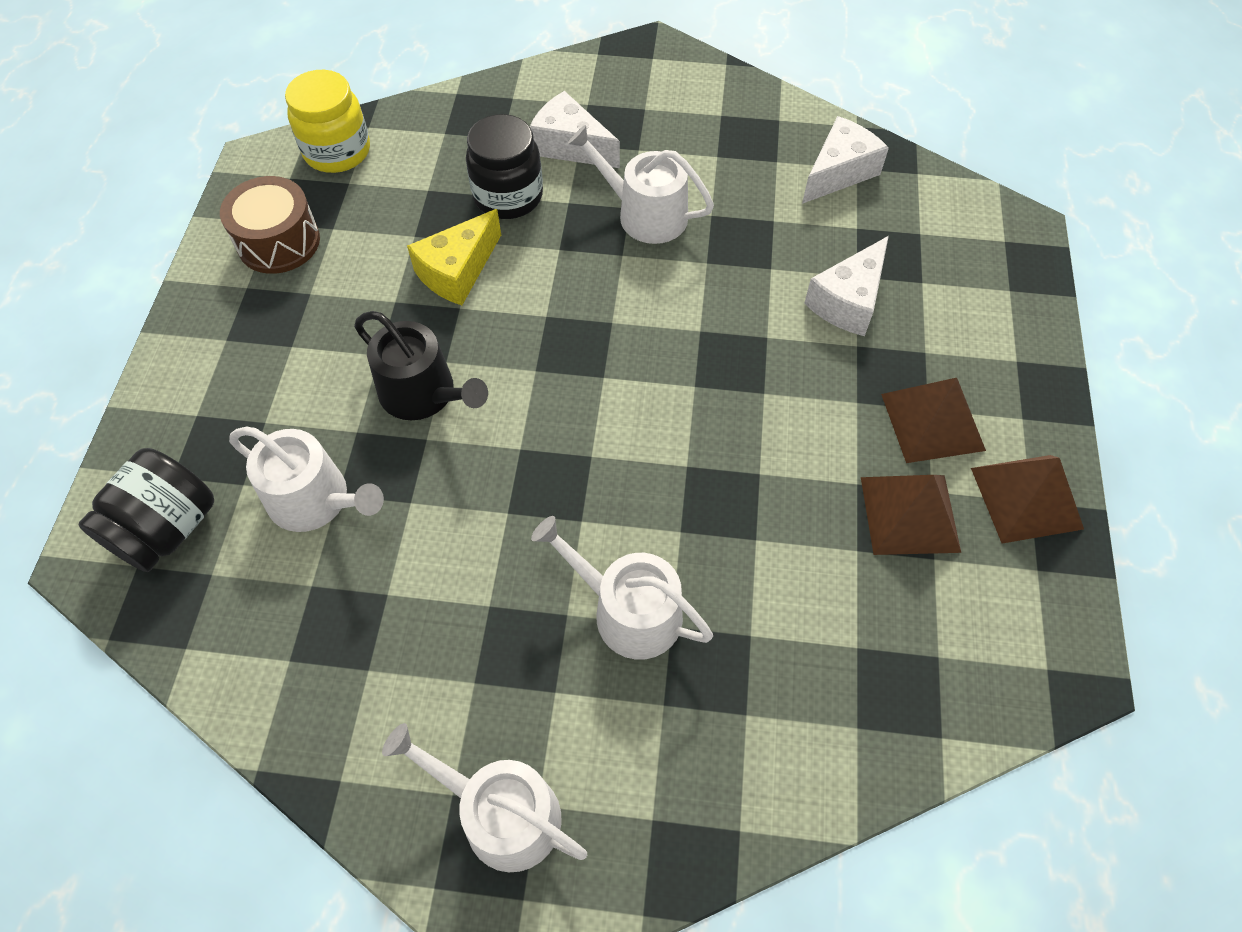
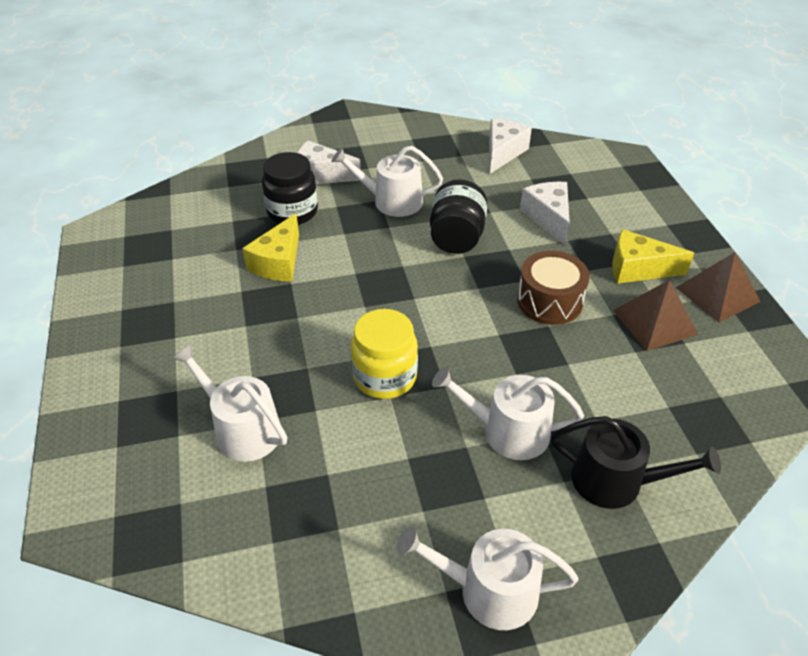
camera: 20 degrees left, 15 degrees down
black jar [78,448,214,572] -> black jar moved to [430,179,487,254]
brown drum [220,176,320,274] -> brown drum moved to [517,251,590,325]
white watering can [229,427,384,532] -> white watering can turned 150 degrees counterclockwise [172,345,287,462]
yellow jar [285,70,370,173] -> yellow jar moved to [351,309,418,399]
black watering can [354,311,488,420] -> black watering can moved to [551,416,721,509]
white cheese [804,236,889,336] -> white cheese turned 150 degrees clockwise [520,182,570,245]
brown pyramid [881,378,986,463] -> yellow cheese [612,229,694,284]

